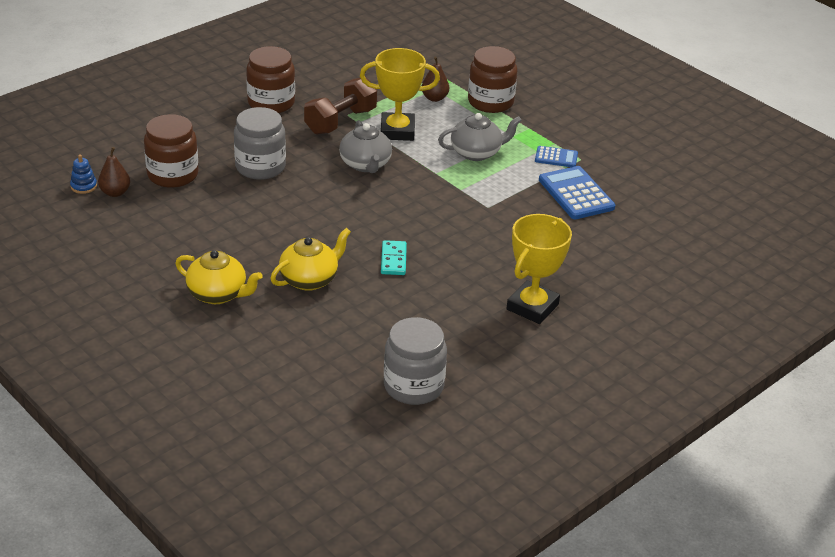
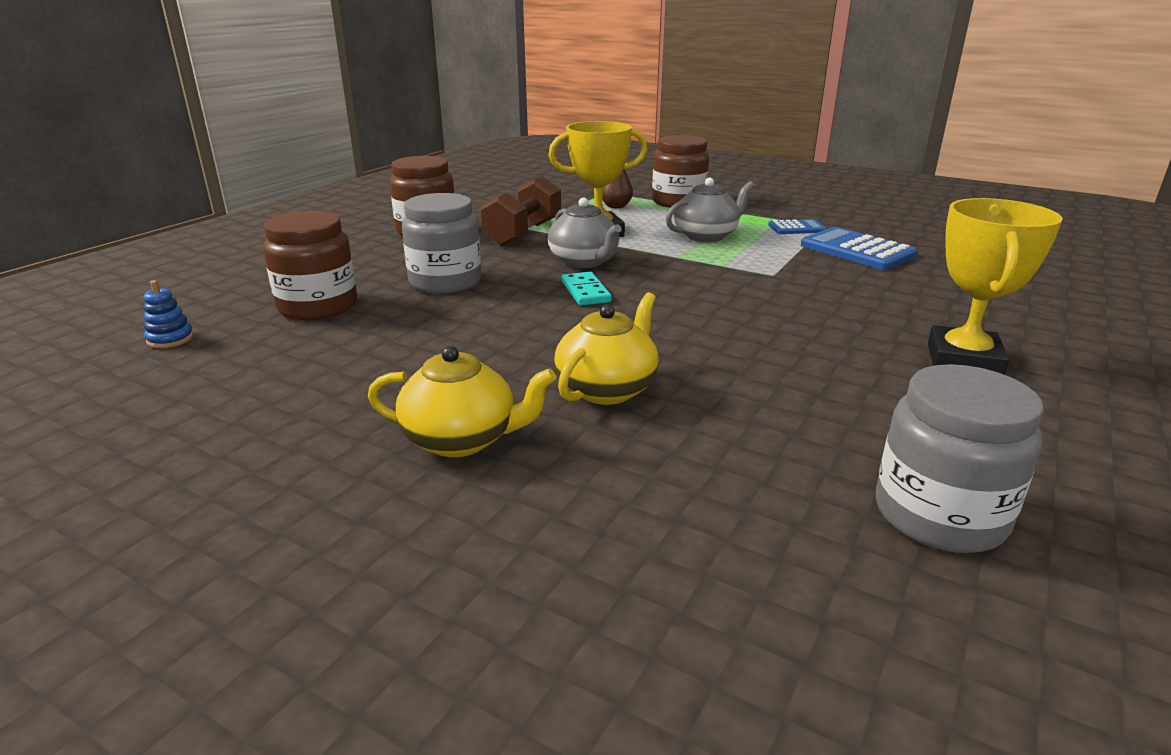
camera: 15 degrees left, 10 degrees down
brown pear [98,147,130,197] -> none
turquoise domino [381,240,407,275] -> turquoise domino moved to [562,272,612,306]

